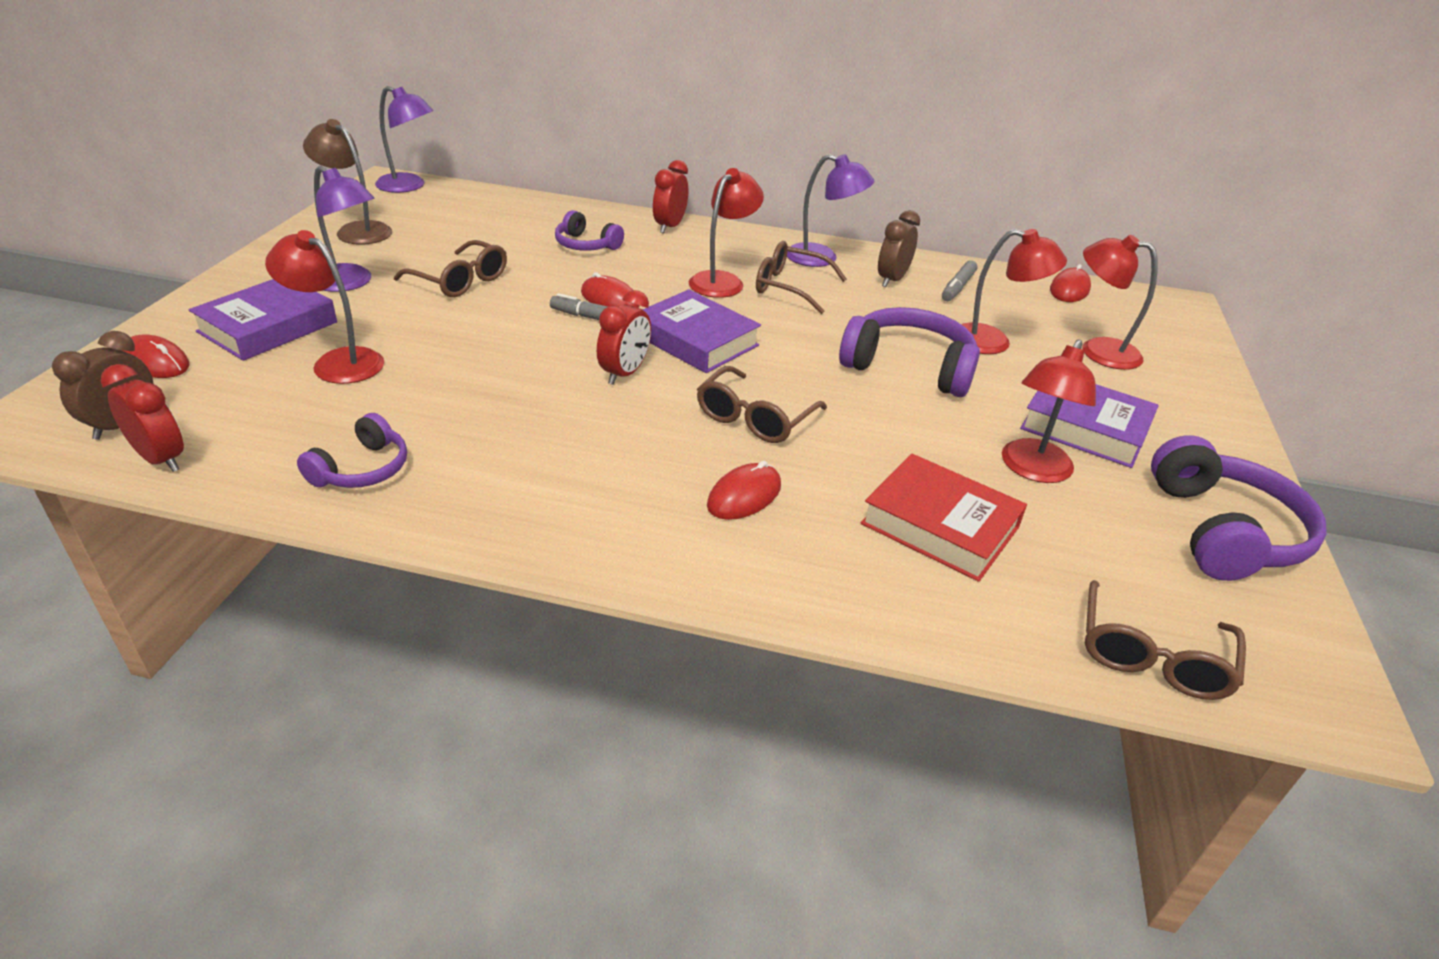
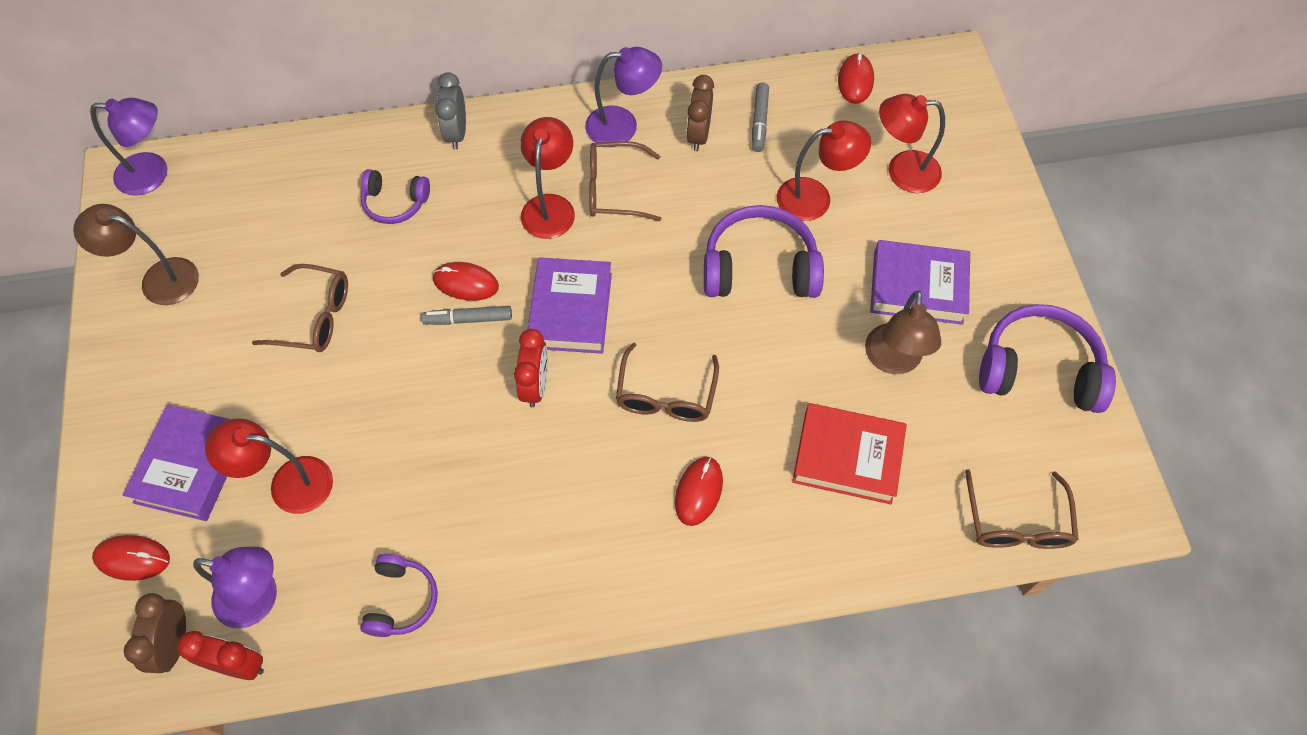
camera: 20 degrees left, 25 degrees up
purple lamp [314,166,375,292] -> purple lamp moved to [193,547,277,629]
purple book [642,289,761,373] -> purple book turned 75 degrees clockwise [528,257,612,354]
red clock [653,160,688,233] -> grey clock [435,72,466,150]
red lamp [1002,339,1096,483] -> brown lamp [865,290,941,374]
purple headphones [1151,435,1327,581] -> purple headphones turned 60 degrees counterclockwise [979,304,1116,413]

